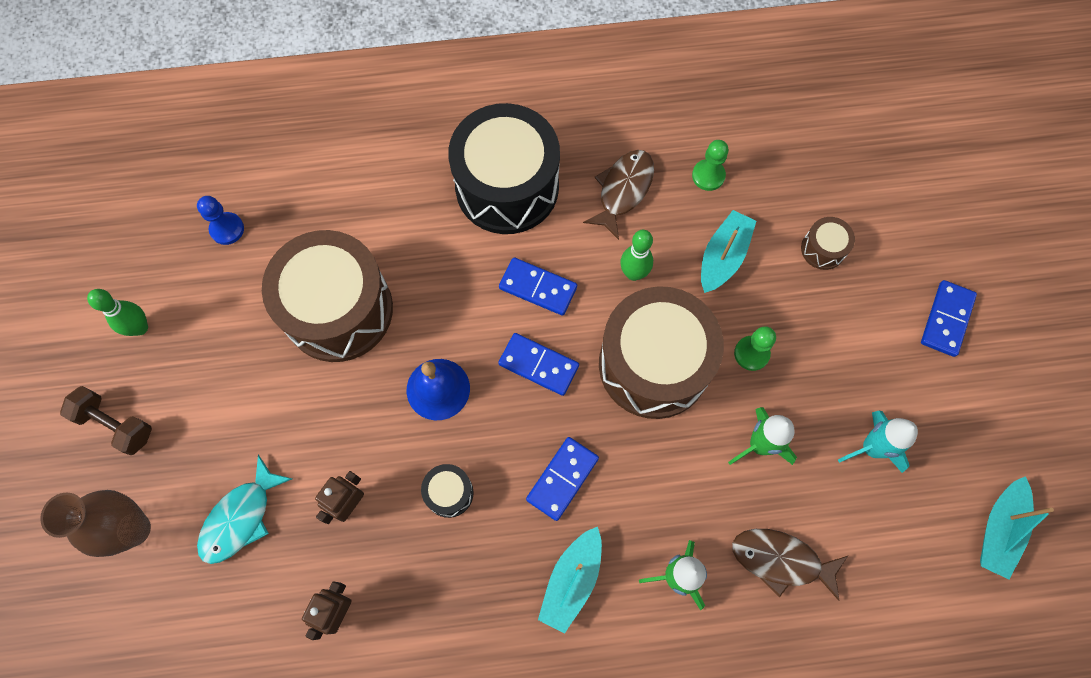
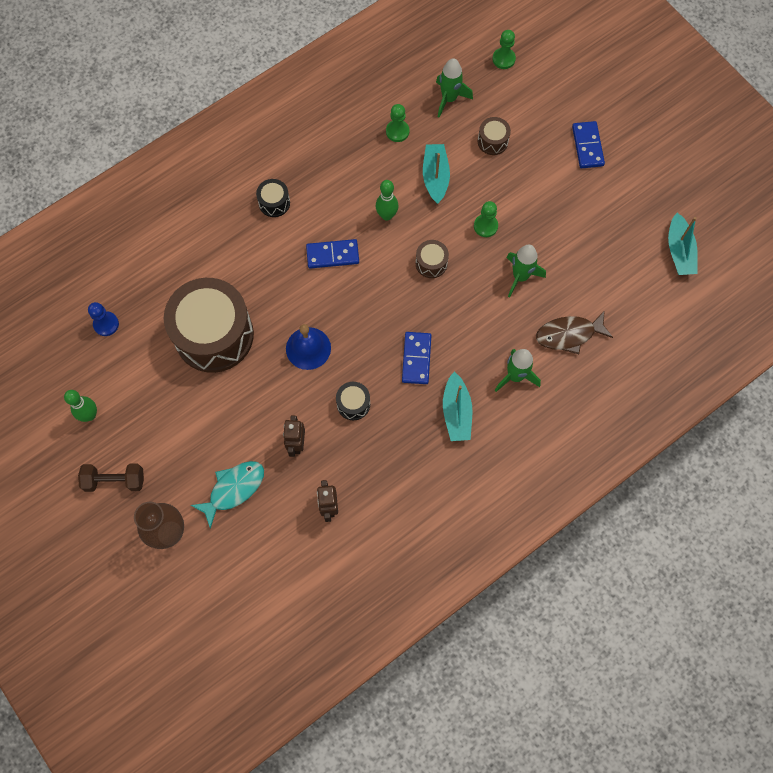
camera: 30 degrees left, 0 degrees up
turquoise fish [197,455,292,564] -> turquoise fish turned 135 degrees counterclockwise [191,461,264,529]
black drum [448,103,560,234] -> black drum [256,179,290,217], size x0.41
blue domino [498,333,579,396] -> none
brown fish [583,150,654,240] -> none
brown drum [599,286,724,419] -> brown drum [415,240,449,278], size x0.41
turquoise rocket [838,411,918,473] -> none
none -> green rocket [436,58,473,118]
none -> green pawn [492,30,516,69]

